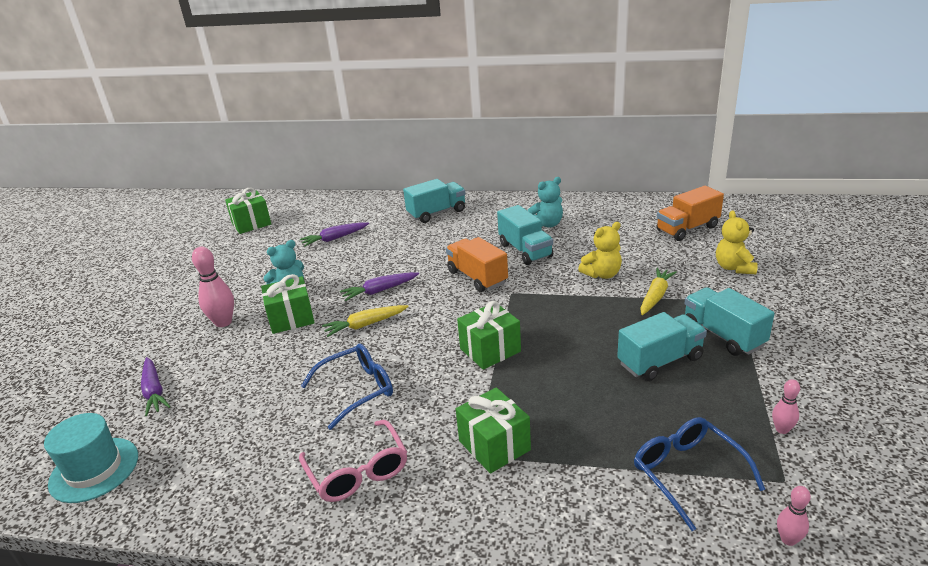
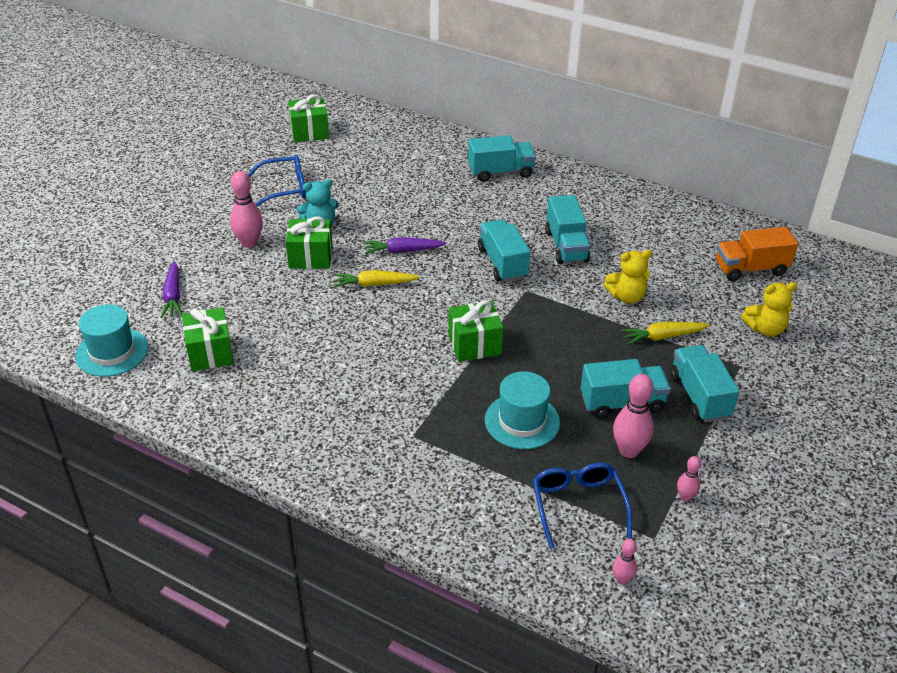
camera: 15 degrees right, 10 degrees up
pink glasses [299,420,407,502] -> none
purple carrot [300,222,369,247] -> none
blue glasses [301,344,393,430] -> blue glasses moved to [247,155,306,207]
orange truck [446,237,508,292] -> turquoise truck [478,219,530,282]
green gift [456,387,531,474] -> green gift moved to [182,308,234,371]
turquoise teddy bear [528,177,563,228] -> none
yellow carrot [640,268,677,315] -> yellow carrot turned 150 degrees counterclockwise [621,322,710,345]
yellow teddy bear [716,210,758,274] -> yellow teddy bear turned 120 degrees counterclockwise [741,282,797,337]
none -> turquoise hat [485,371,560,449]
none -> pink bowling pin [613,374,654,458]

